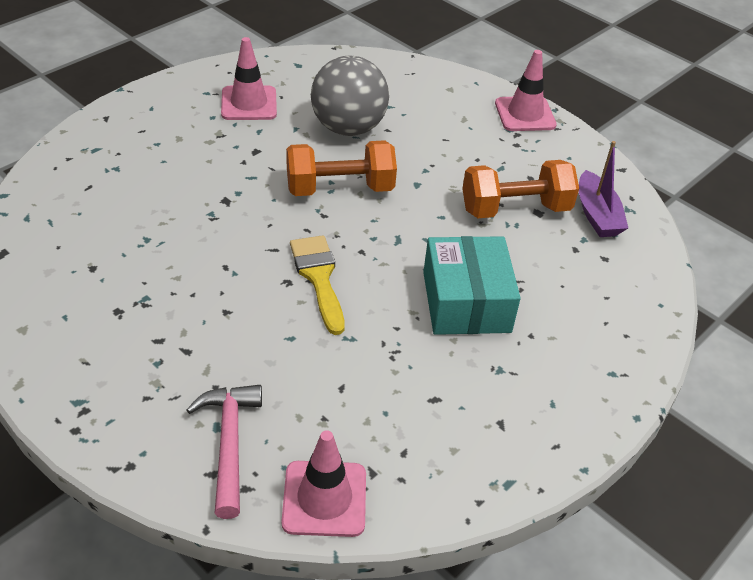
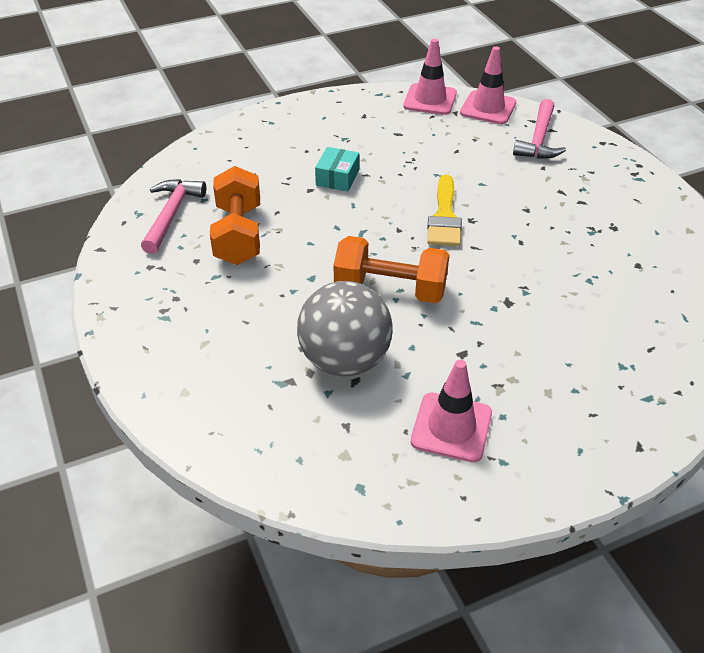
camera: 155 degrees left, 0 degrees up
turquoise box [423,236,521,335] -> turquoise box [315,147,359,191], size x0.55
orange dumbbell [462,160,579,218] -> orange dumbbell turned 75 degrees clockwise [210,166,260,265]
pink traffic cone [495,50,557,131] -> pink traffic cone moved to [403,39,457,115]
purple boat [579,141,628,237] -> pink hammer [141,179,206,254]

